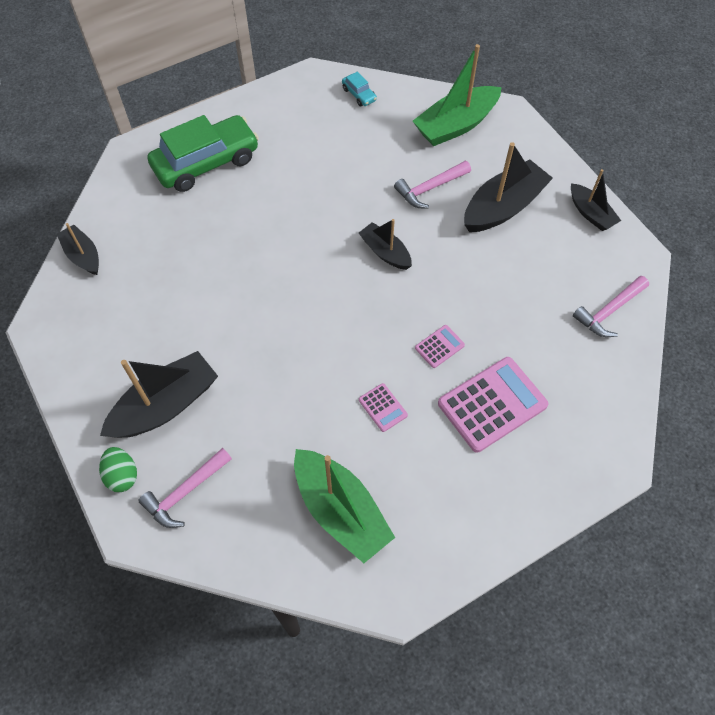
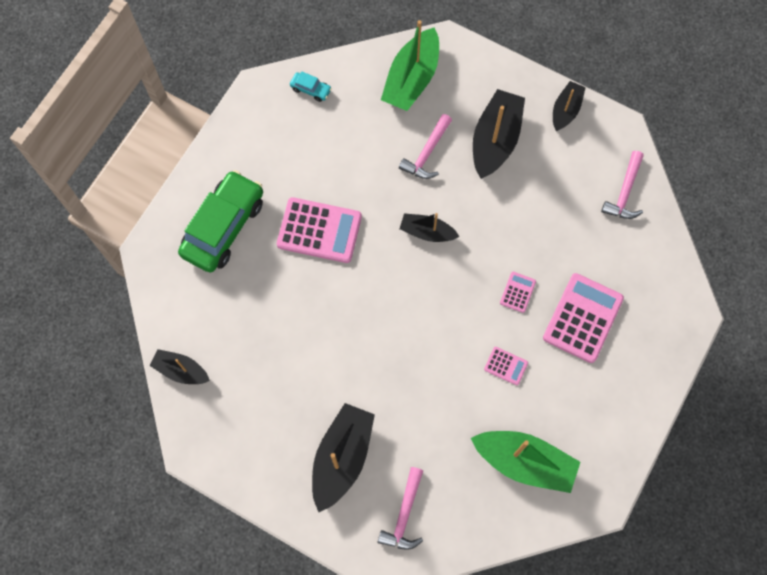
camera: 30 degrees left, 10 degrees up
green egg [99,447,137,492] -> none
black boat [571,169,621,231] -> black boat turned 90 degrees counterclockwise [553,81,586,131]
none -> pink calculator [277,197,362,263]

